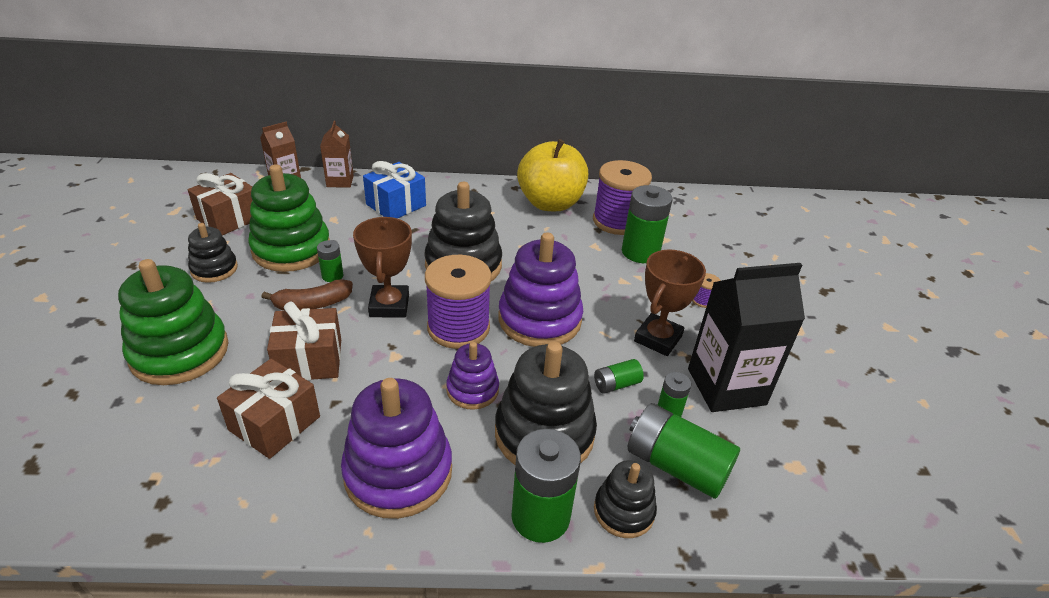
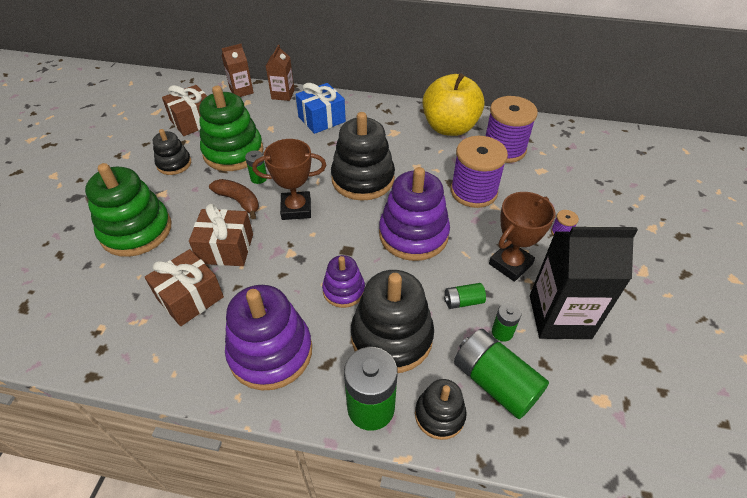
camera: 15 degrees right, 10 degrees up
brown banana [262,279,353,310] -> brown banana turned 135 degrees counterclockwise [209,179,259,219]
brown trophy [353,217,412,318] -> brown trophy turned 75 degrees clockwise [252,139,326,220]
purple spool [425,255,492,349] -> purple spool moved to [451,136,508,208]
green battery [622,185,672,263] -> none

